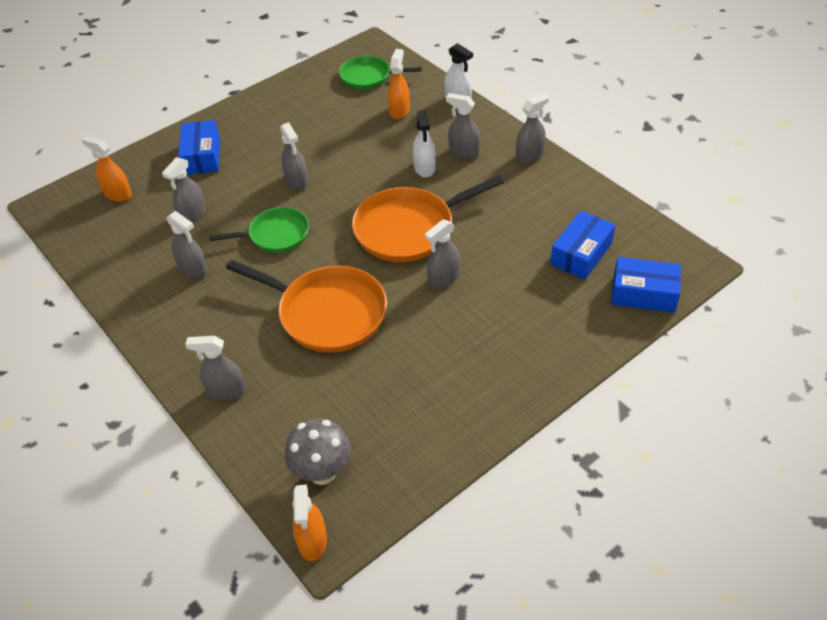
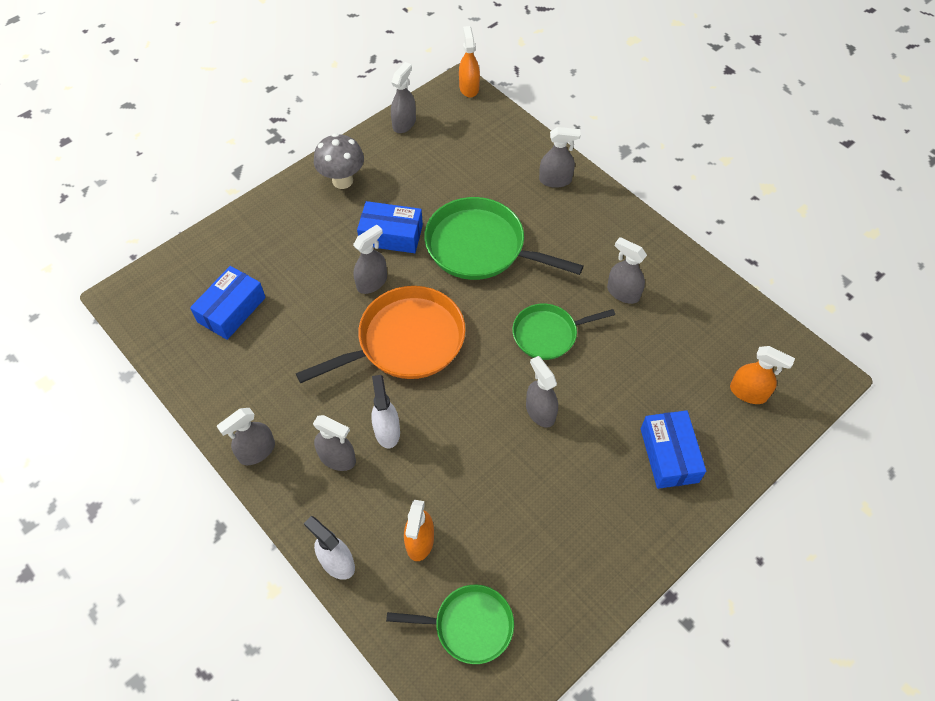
camera: 175 degrees right, 10 degrees up
grey spray bottle [162,157,206,223] -> grey spray bottle moved to [391,62,416,133]
orange pan [226,260,387,353] -> green pan [424,197,583,280]
grey mushroom [284,419,351,485] -> grey mushroom moved to [314,133,364,189]
blue box [611,257,681,313] -> blue box moved to [357,201,423,253]

